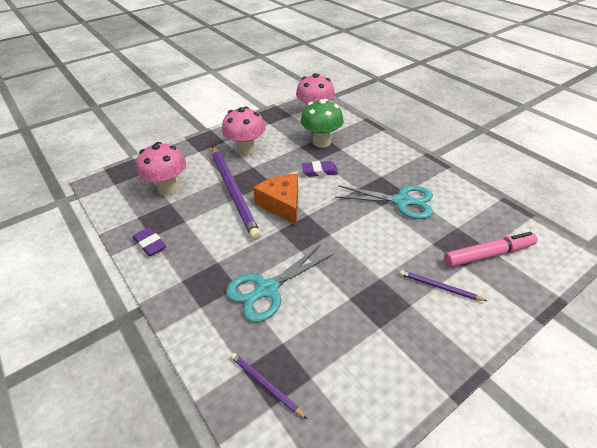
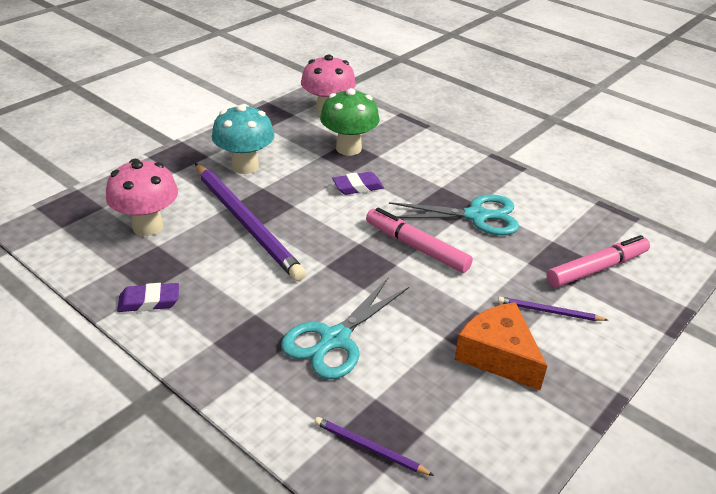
camera: 15 degrees left, 5 degrees down
purple eraser [133,227,166,256] -> purple eraser turned 45 degrees counterclockwise [117,283,179,312]
pink mushroom [222,106,265,156] -> turquoise mushroom [212,104,275,174]
orange cheese [253,174,298,225] -> orange cheese moved to [454,302,547,390]
none -> pink marker [366,207,473,273]

